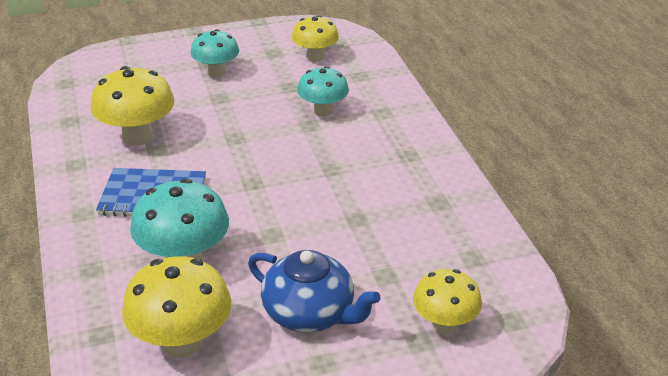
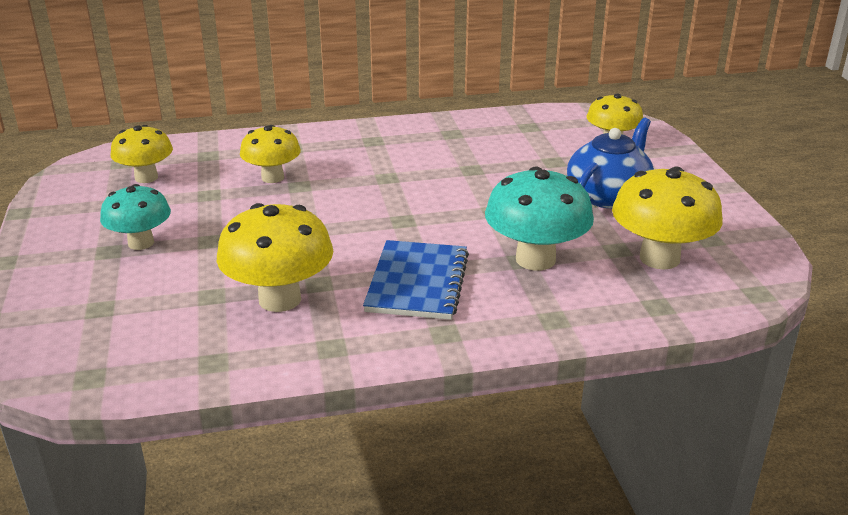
camera: 85 degrees left, 5 degrees down
turquoise mushroom [297,66,349,116] -> yellow mushroom [240,125,301,183]

